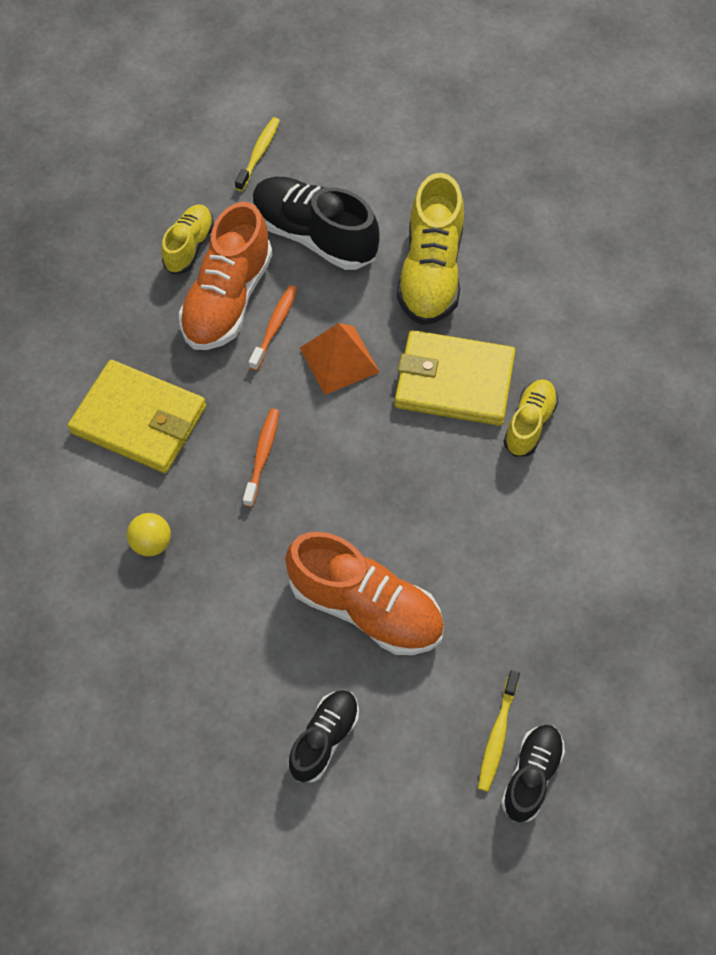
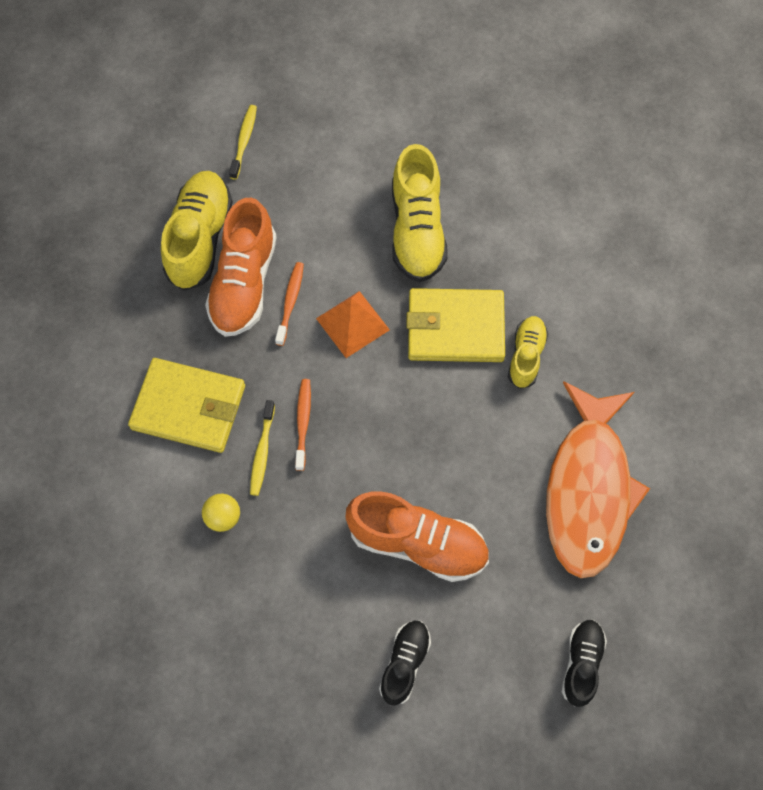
camera: 10 degrees left, 5 degrees up
yellow shoe [162,205,214,274] -> yellow shoe [161,171,233,291], size x1.74
black shoe [252,177,380,270] -> none
yellow toothbrush [478,670,520,792] -> yellow toothbrush moved to [250,400,275,496]
none -> orange fish [546,381,650,578]

